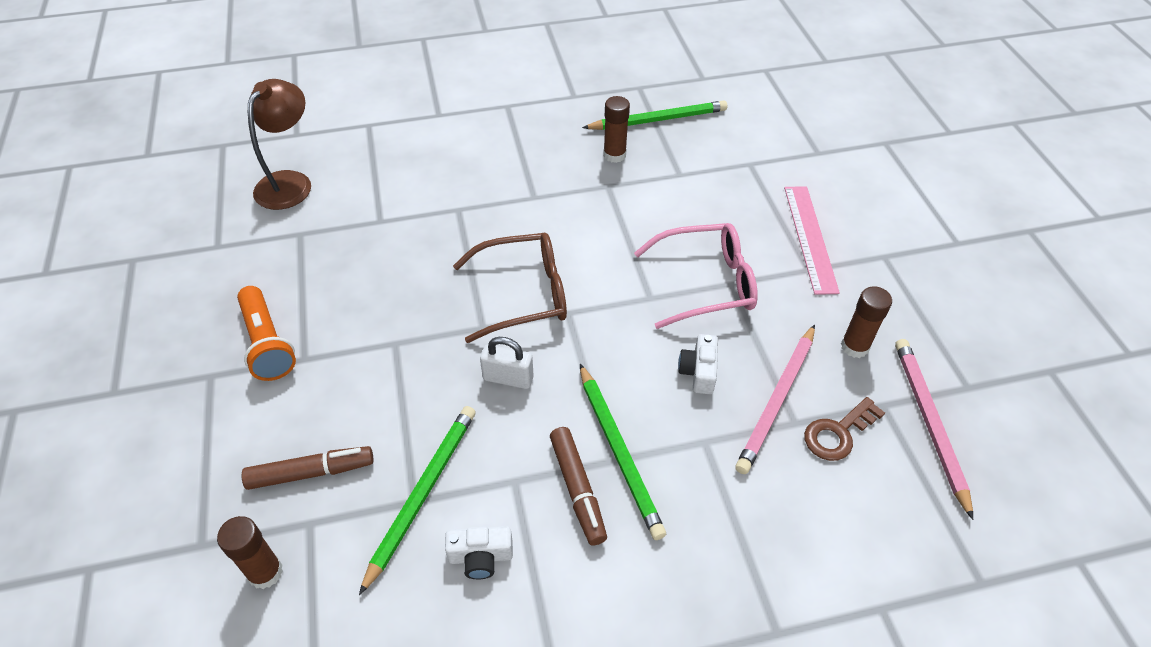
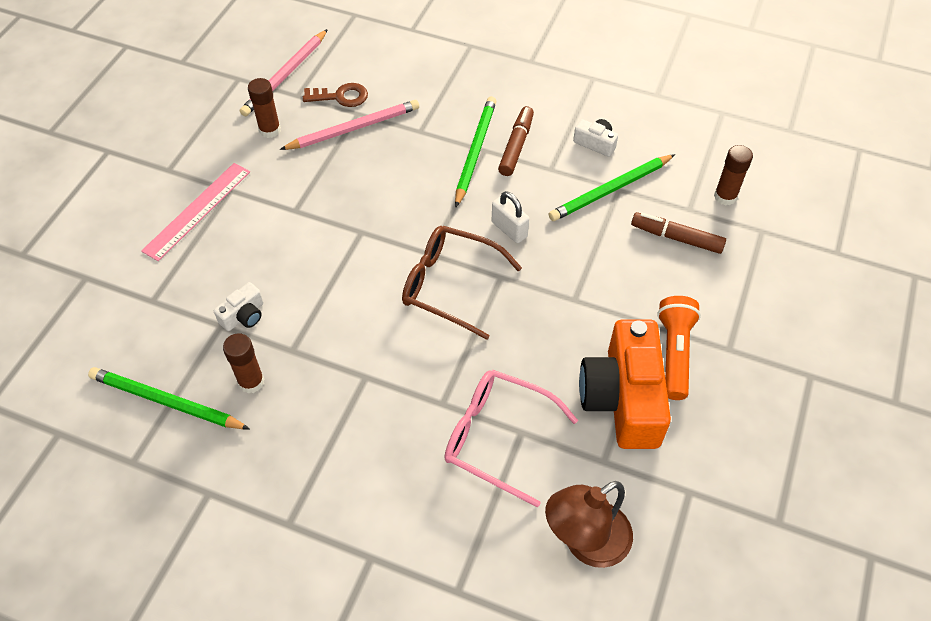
camera: 145 degrees left, 5 degrees up
pink glasses [634,223,758,329] -> pink glasses moved to [444,370,578,508]
white camera [678,334,718,394] -> white camera moved to [214,282,264,331]
none -> orange camera [579,319,671,449]

